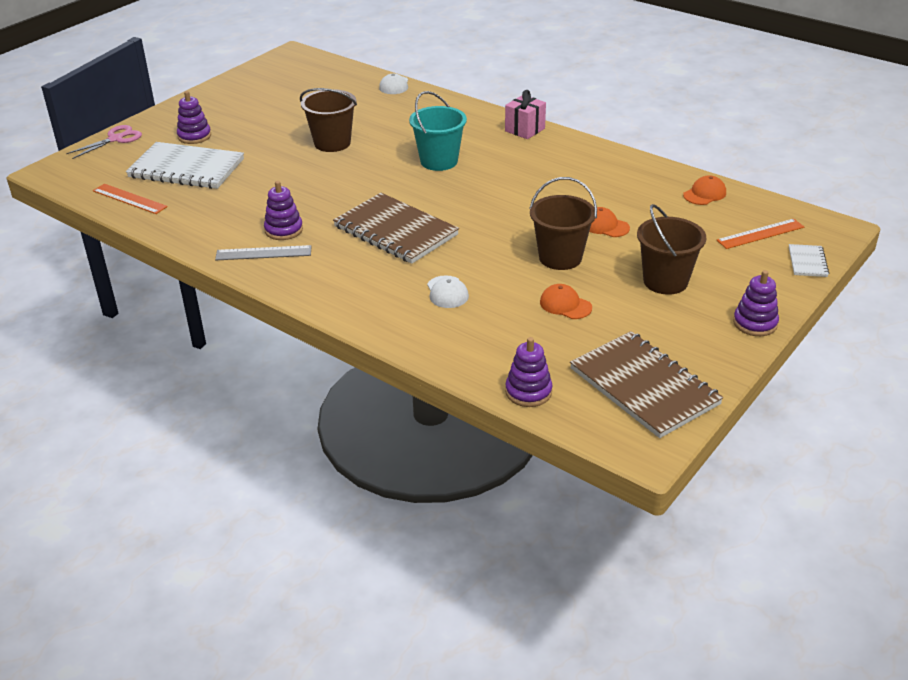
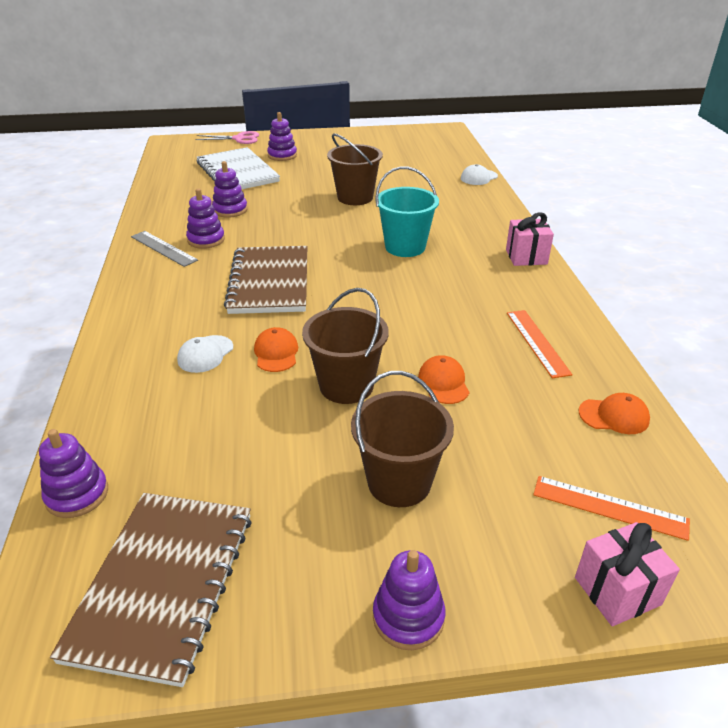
camera: 45 degrees right, 0 degrees up
orange ruler [93,184,168,214] -> orange ruler moved to [507,310,572,378]
orange cap [540,284,592,319] -> orange cap moved to [254,327,298,372]
white notebook [789,244,829,277] -> pink gift [575,522,680,626]
none -> purple stacking toy [212,161,247,218]

